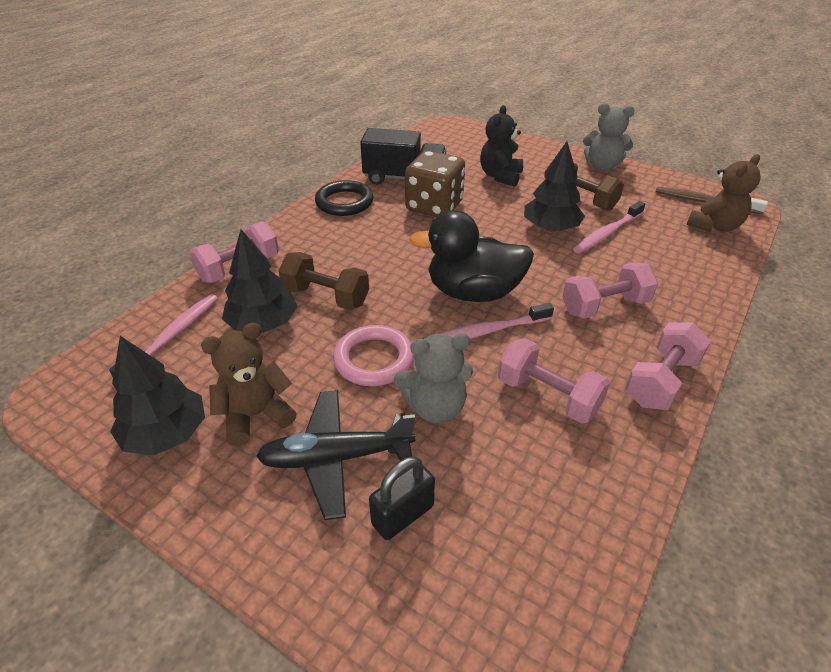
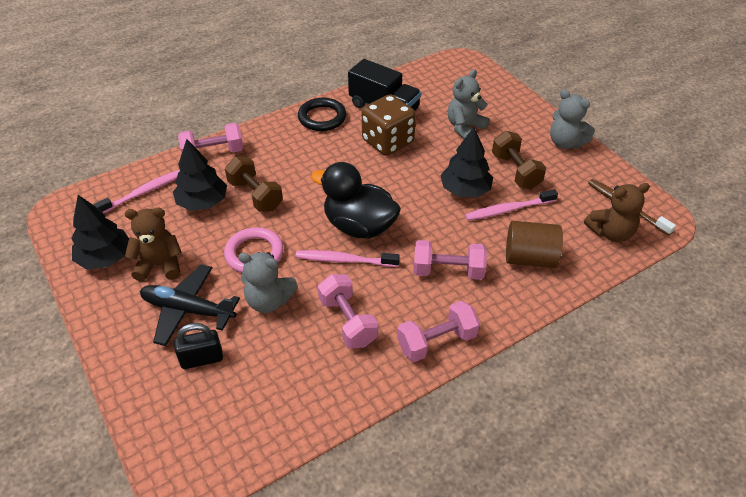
camera: 25 degrees right, 5 degrees up
black teddy bear [480,105,523,187] -> grey teddy bear [448,69,490,139]
none -> brown cylinder [506,221,563,268]

